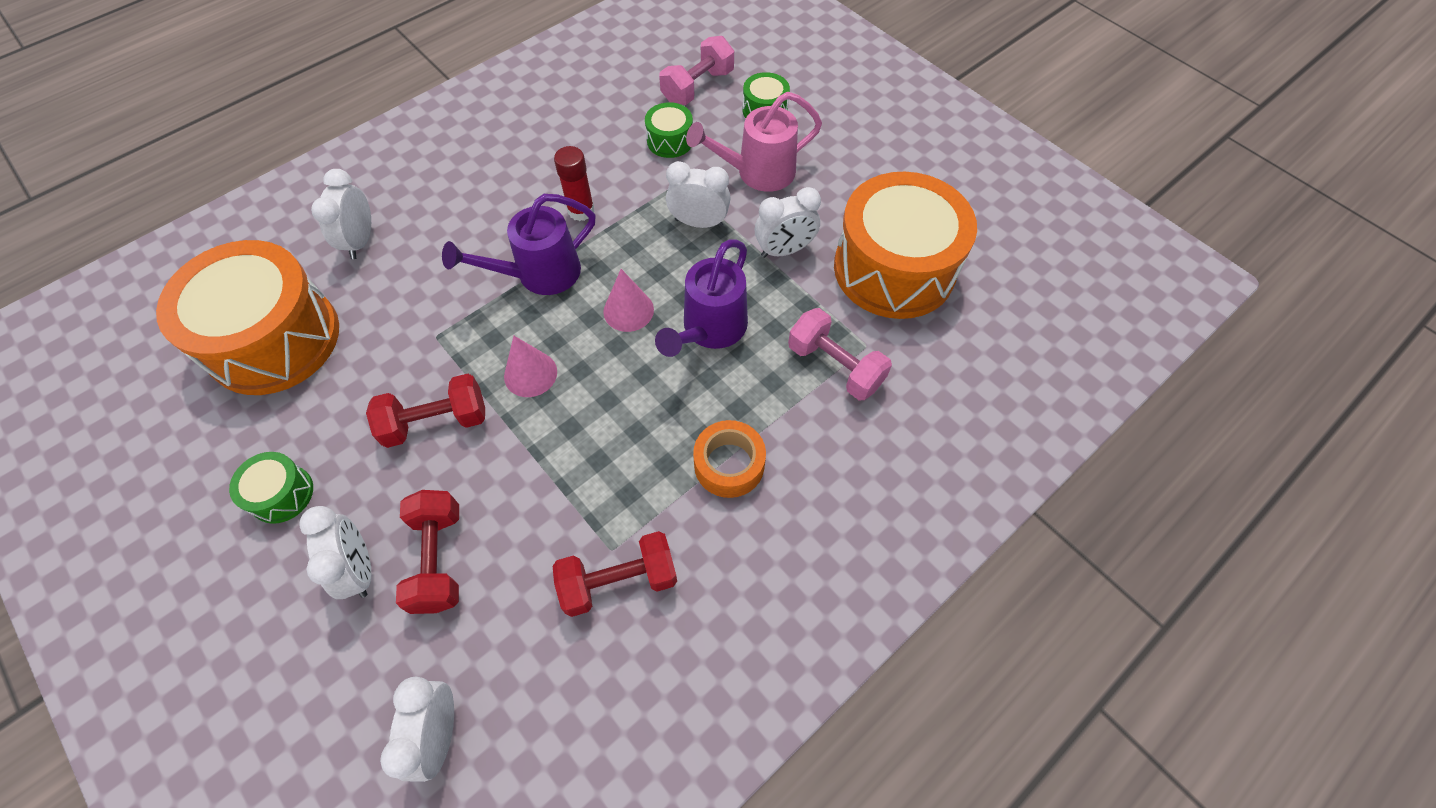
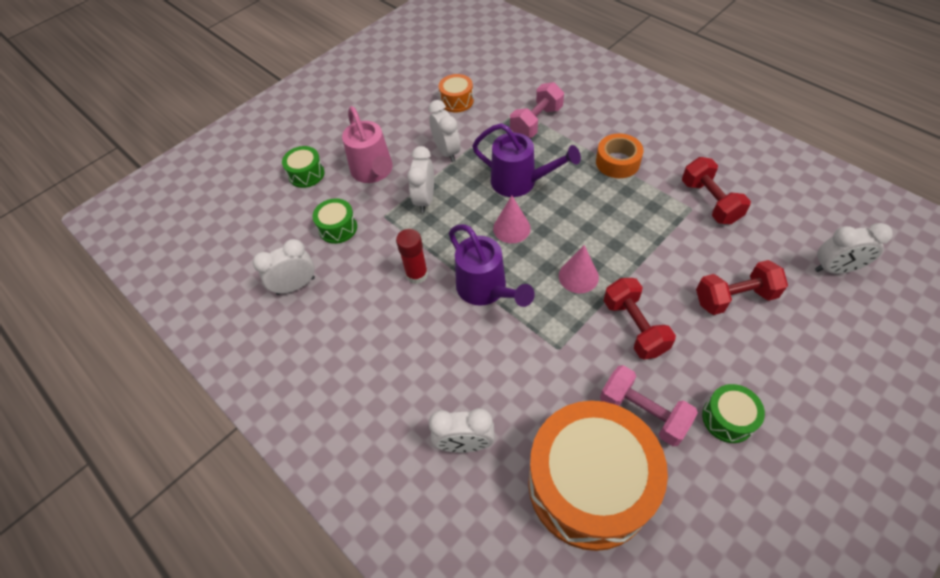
camera: 90 degrees left, 5 degrees down
white clock [299,506,371,599] -> white clock moved to [253,239,315,295]
pink dumbbell [659,36,734,105] -> pink dumbbell moved to [600,365,698,446]
orange drum [834,172,977,319] -> orange drum [439,74,474,112], size x0.43

